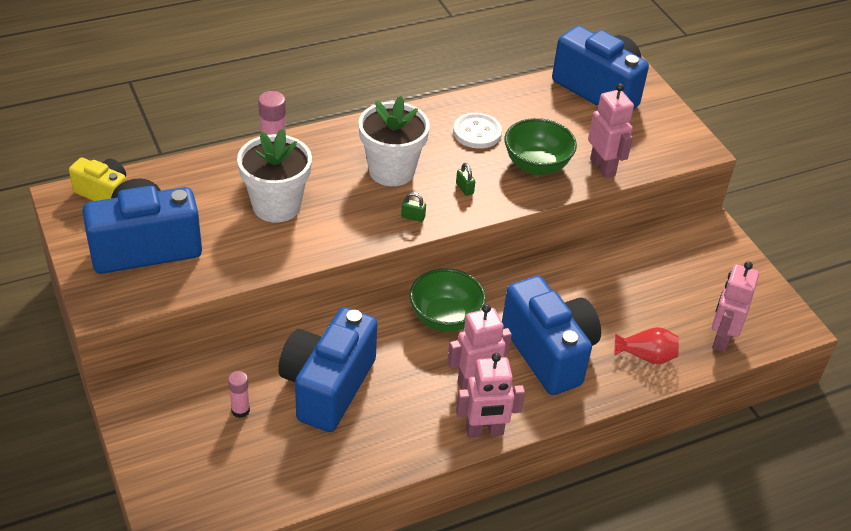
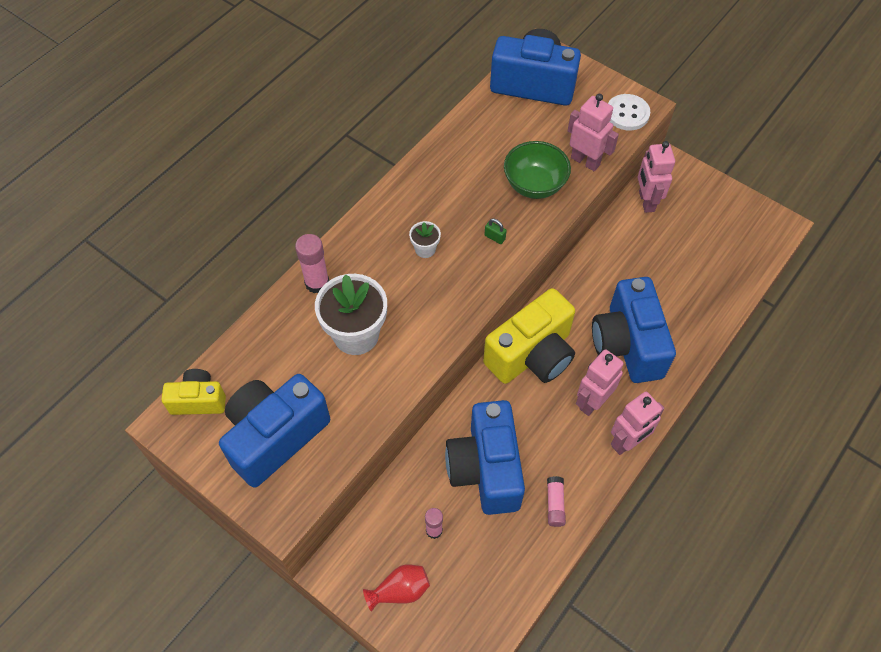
camera: 25 degrees left, 15 degrees up
white flower pot [358,96,430,186] -> white flower pot [409,221,441,258], size x0.47
green padlock [401,192,426,222] -> none
green bowl [409,268,486,332] -> yellow camera [483,288,575,384]
white button [453,113,502,149] -> white button moved to [608,94,650,130]
blue camera [502,276,601,395] -> blue camera turned 135 degrees counterclockwise [592,277,676,383]
red vase [615,327,679,364] -> red vase moved to [363,564,430,612]
pink robot [712,261,759,352] -> pink robot moved to [638,141,675,213]
none -> pink glue stick [547,476,566,527]

